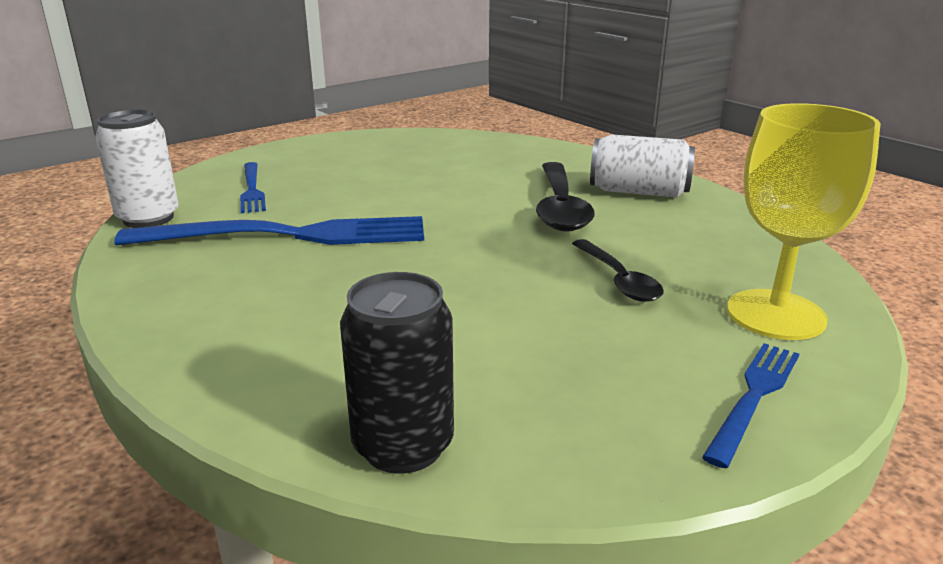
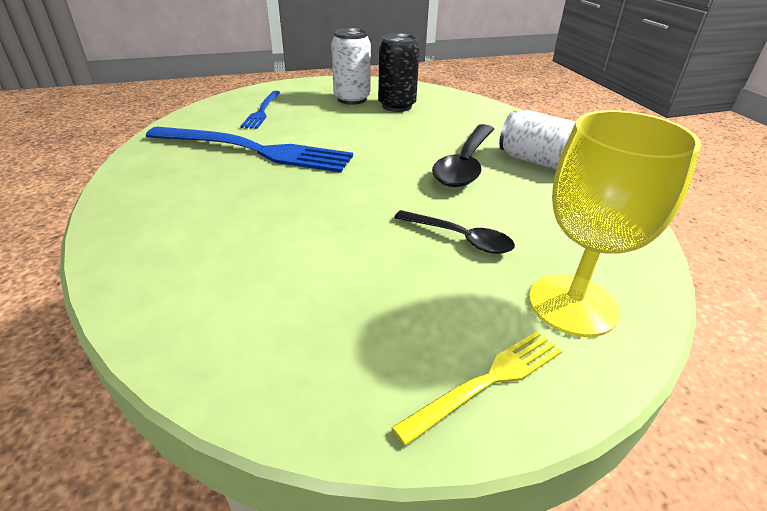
camera: 20 degrees right, 10 degrees up
white can [95,109,179,228] -> white can moved to [331,28,371,105]
black can [340,272,454,474] -> black can moved to [378,33,420,112]
black spoon [572,239,664,302] -> black spoon turned 60 degrees counterclockwise [394,210,515,254]
blue fork [702,343,799,468] -> yellow fork [391,331,562,446]

